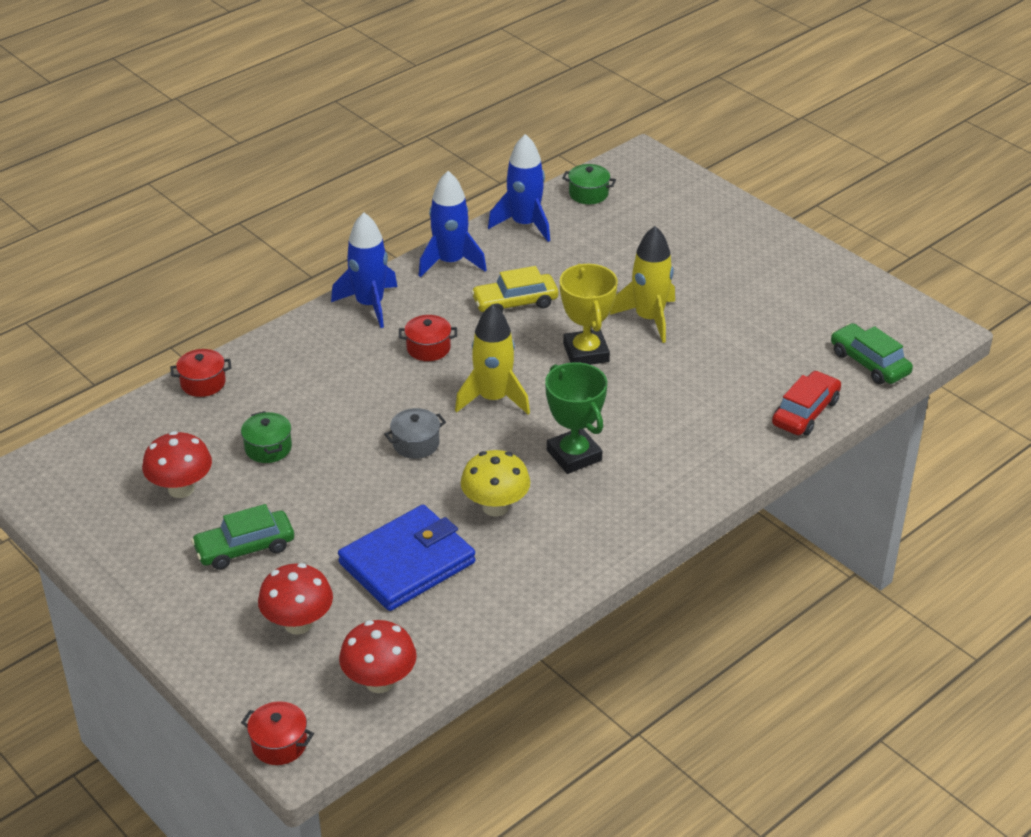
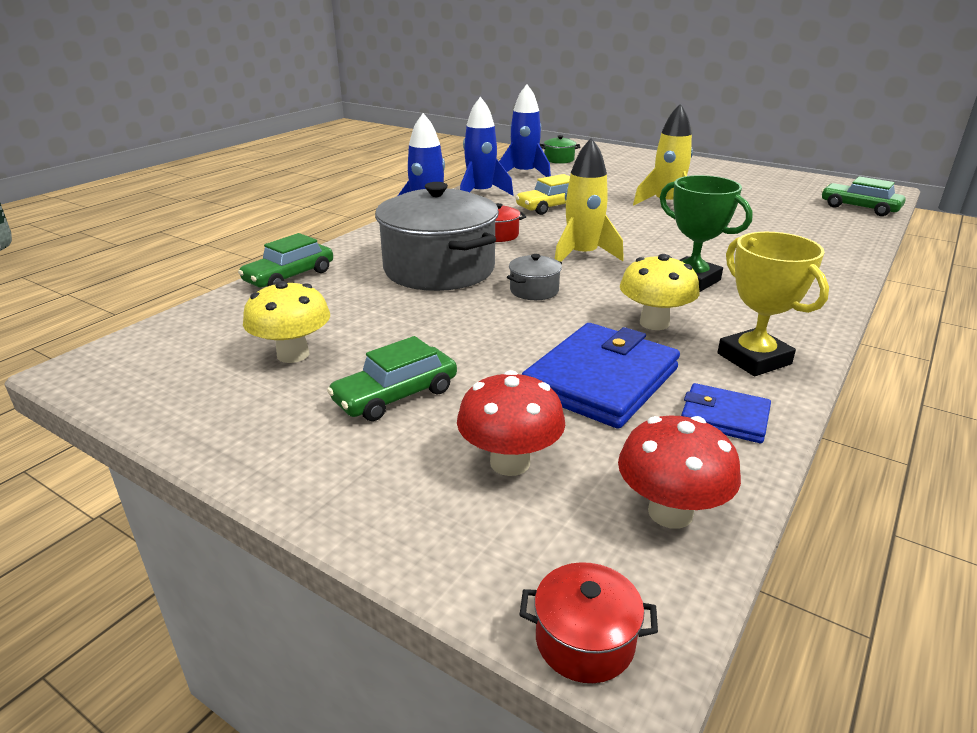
camera: 15 degrees left, 10 degrees down
red mushroom [142,431,212,498] -> yellow mushroom [243,281,330,363]
red pot [170,349,231,397] -> green car [238,233,333,288]
green pot [241,411,292,463] -> none
yellow trophy [560,264,618,365] -> yellow trophy moved to [717,232,829,376]
red car [772,371,841,435] -> none
none -> grey pot [375,182,499,291]
none -> blue wallet [681,383,771,443]

